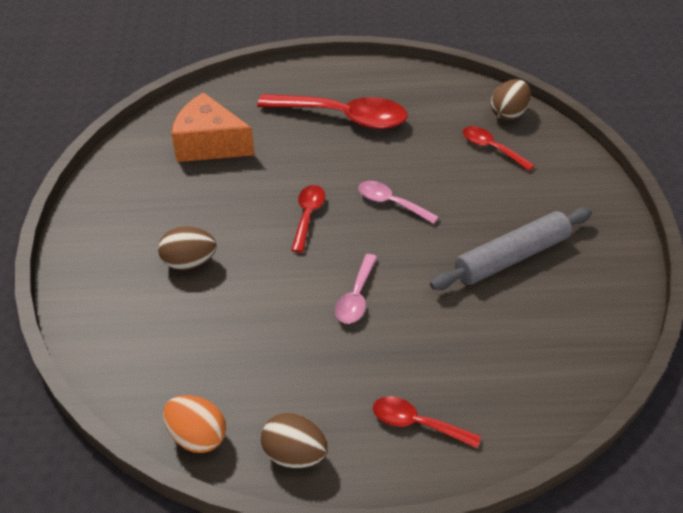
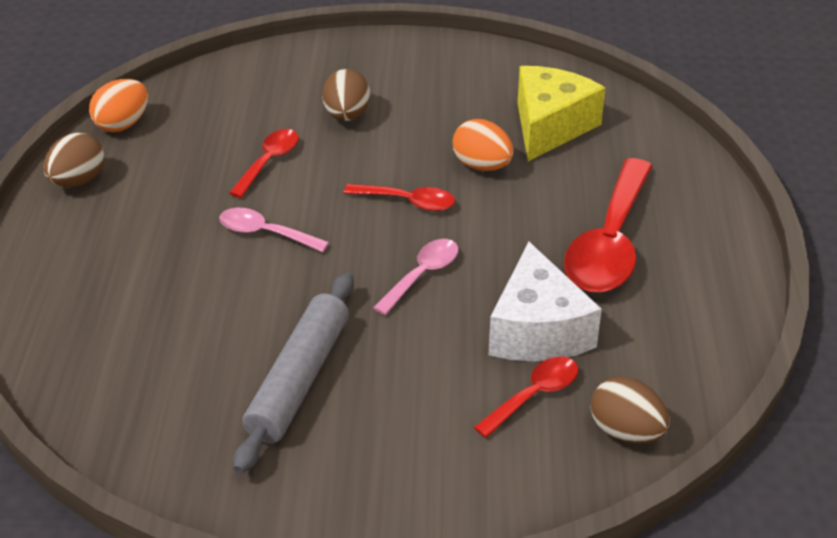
camera: 95 degrees right, 5 degrees down
orange cheese [171,92,254,162] -> yellow cheese [517,66,605,161]
red spoon [373,396,481,448] -> red spoon moved to [229,129,299,198]
grey rolling pin [430,207,592,290] -> grey rolling pin turned 45 degrees clockwise [233,272,354,474]
none -> orange egg [453,119,514,171]
none -> white cheese [489,242,602,361]

